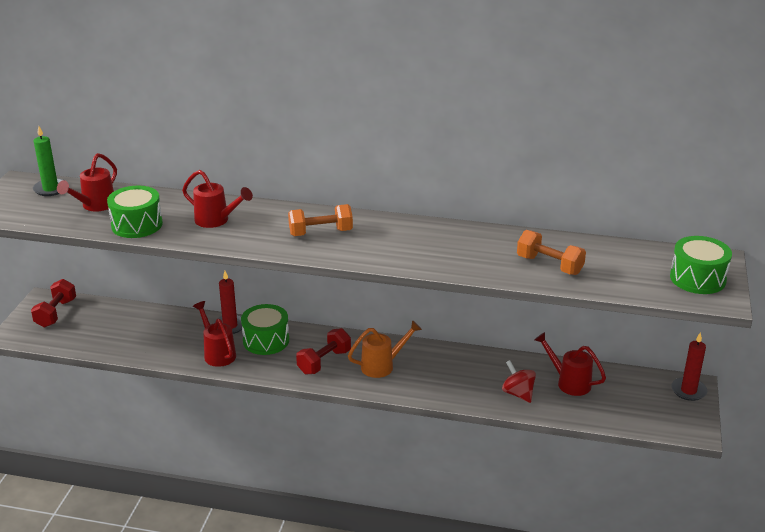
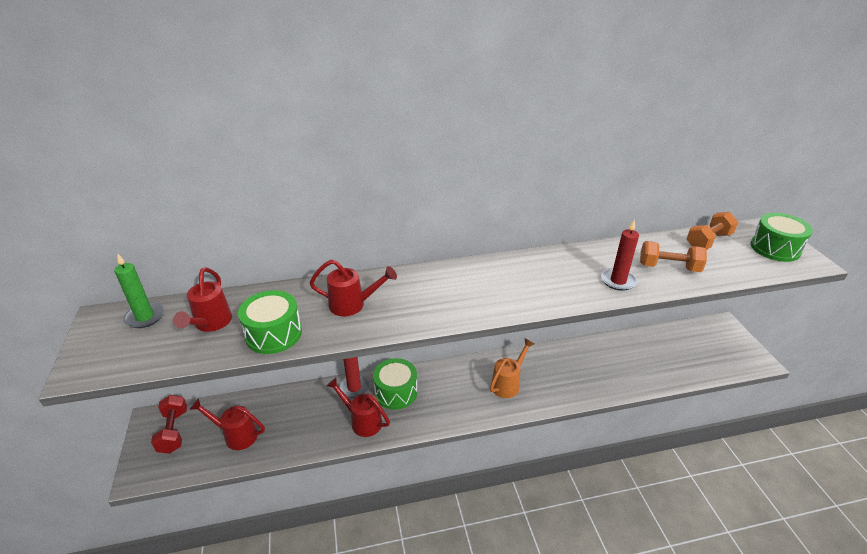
camera: 25 degrees left, 5 degrees up
orange dumbbell [288,204,353,236] -> orange dumbbell moved to [687,212,738,250]
red dumbbell [296,328,351,374] -> none
red spinning top [502,360,536,403] -> none
red watering can [534,332,606,396] -> red watering can moved to [189,398,265,450]
red candle [671,332,707,401] -> red candle moved to [601,219,639,291]

